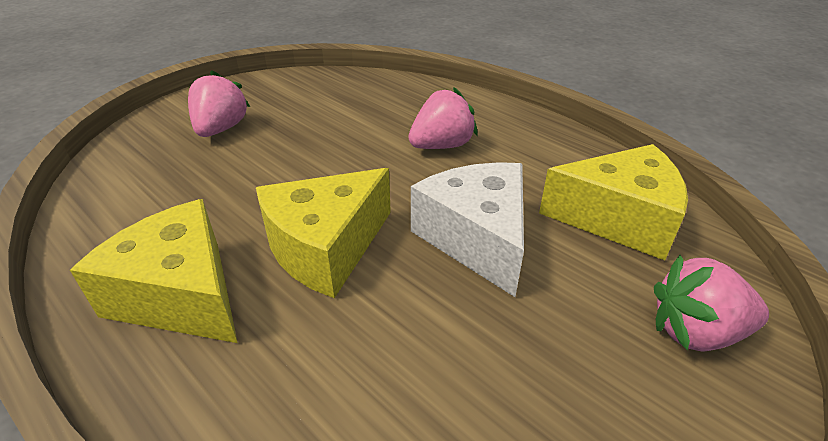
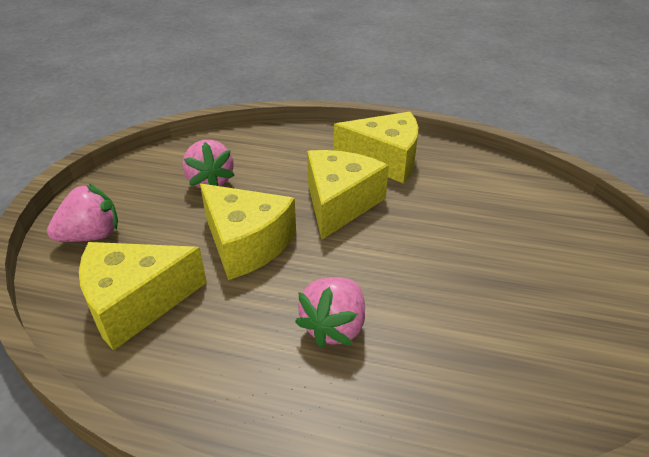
camera: 150 degrees right, 0 degrees up
pink strawberry [188,70,250,137] -> pink strawberry moved to [182,140,235,188]
white cheese [411,162,524,297] -> yellow cheese [200,184,296,280]

